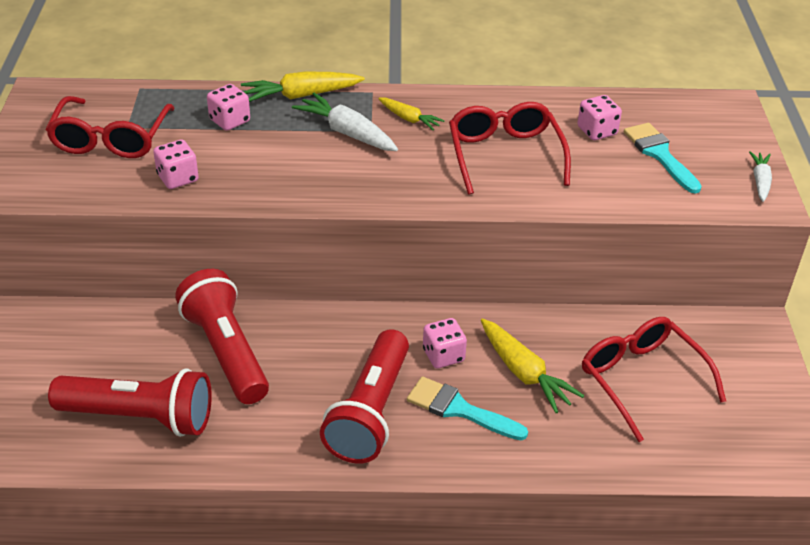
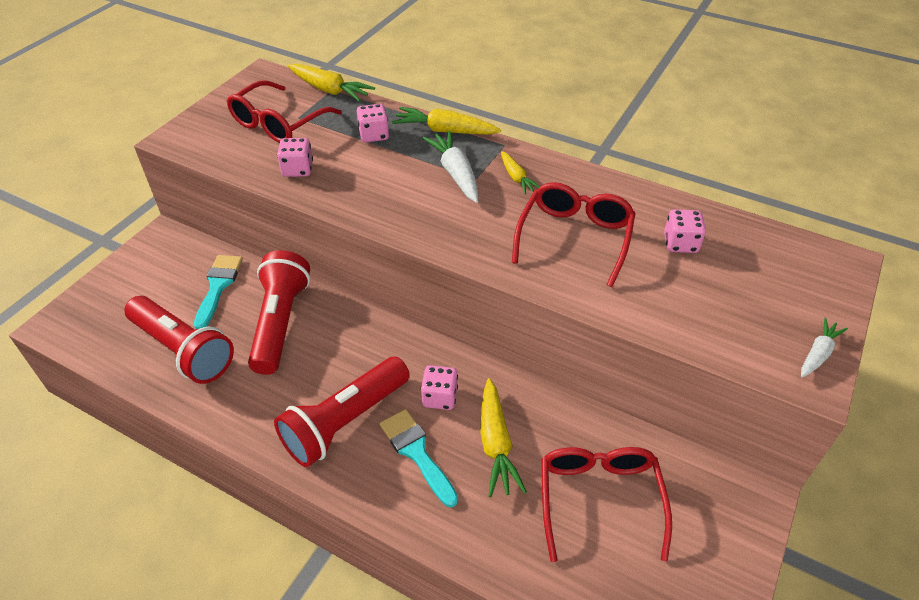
camera: 30 degrees right, 5 degrees up
turquoise brush [624,123,702,194] -> turquoise brush moved to [194,255,243,329]
none -> yellow carrot [288,64,375,102]

